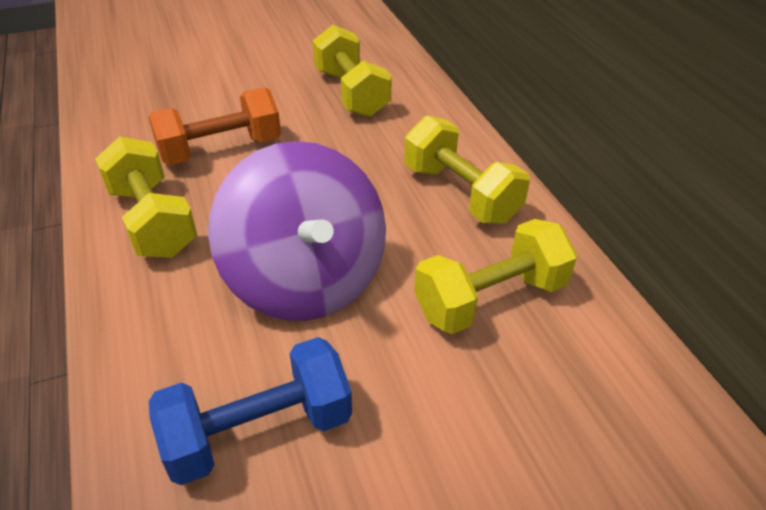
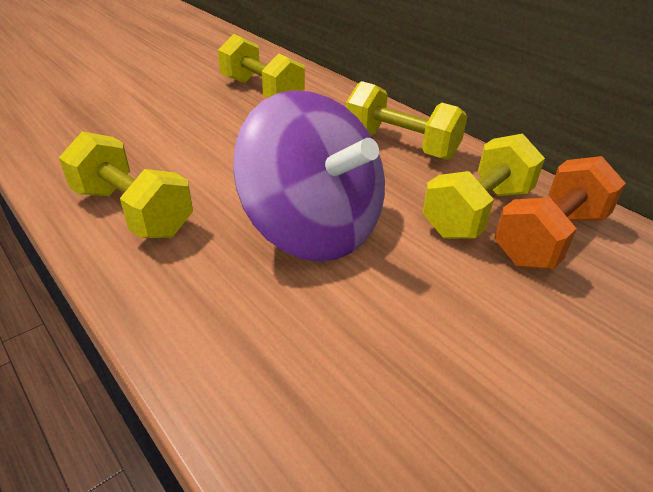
camera: 20 degrees left, 5 degrees down
orange dumbbell [148,87,281,165] -> orange dumbbell moved to [494,156,626,269]
blue dumbbell [149,337,352,485] -> none

